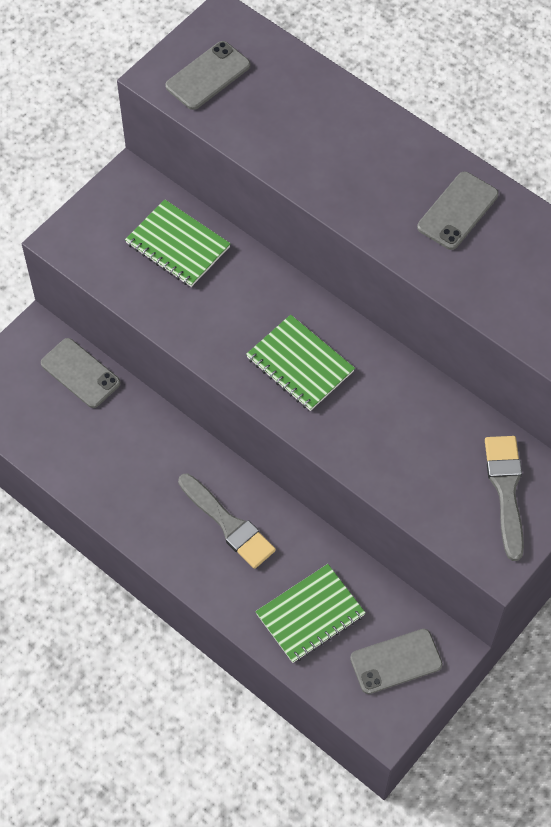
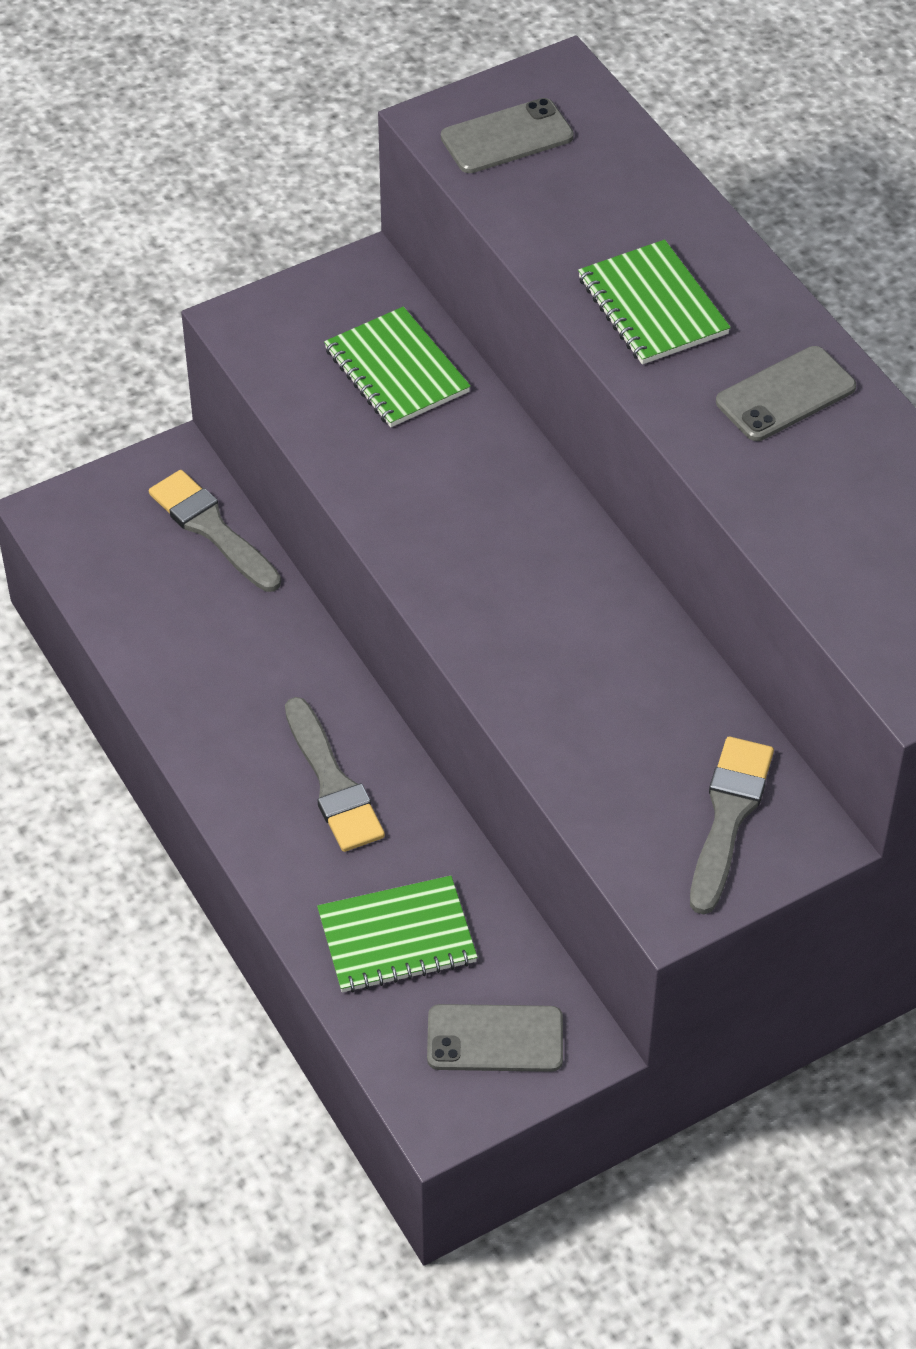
camera: 20 degrees right, 10 degrees down
grey phone [41,338,120,408] -> grey brush [149,470,281,592]
green notebook [246,315,355,411] -> green notebook moved to [578,240,731,364]

